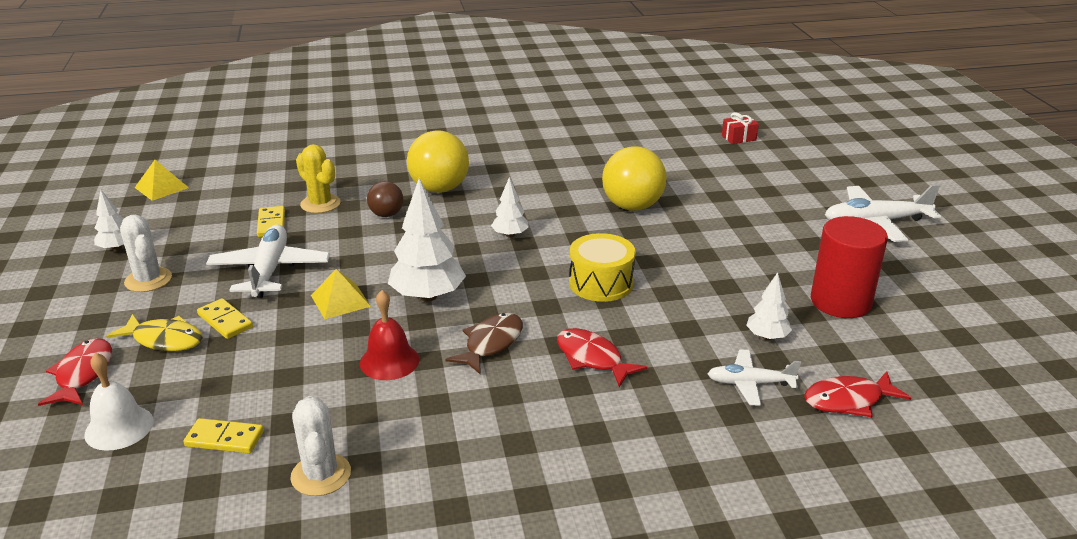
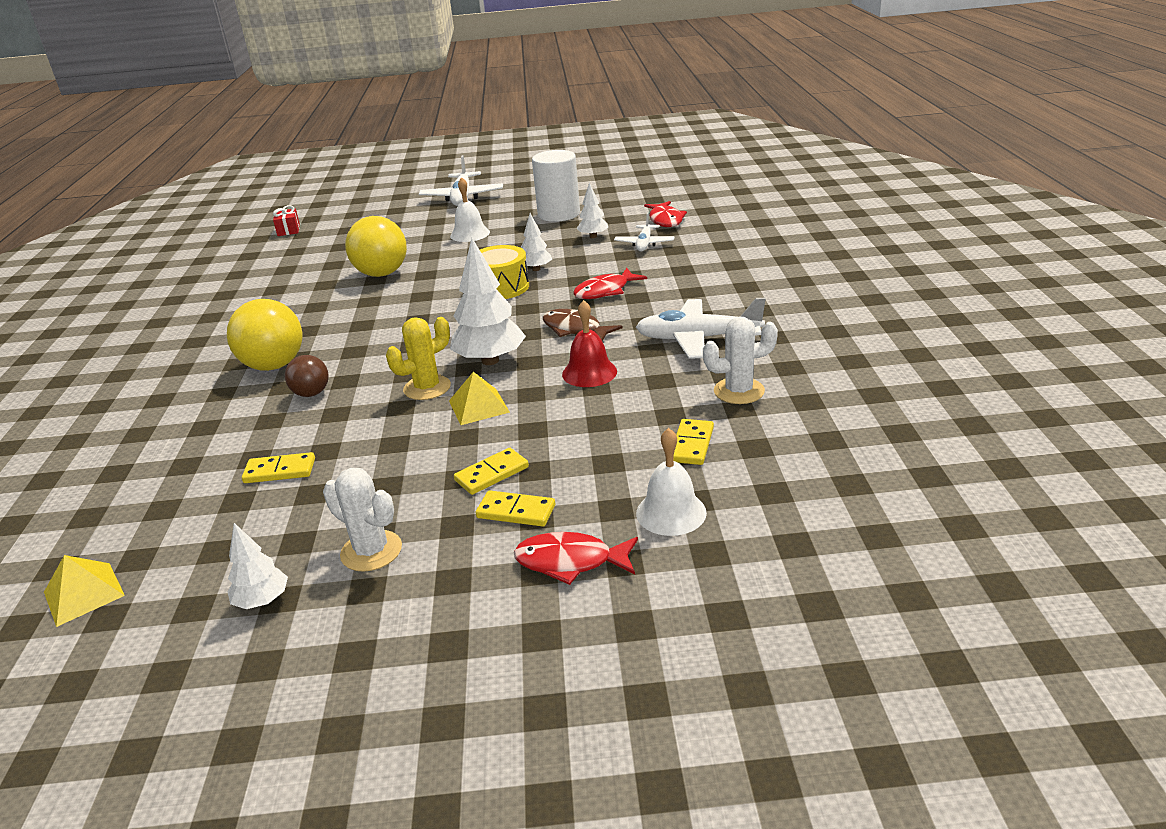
camera: 80 degrees left, 0 degrees up
yellow fish [106,314,203,351] -> yellow domino [476,490,555,527]
white cactus [120,215,172,292] -> white cactus turned 60 degrees clockwise [323,468,402,572]
white plane [206,225,330,298] -> white plane moved to [636,298,766,359]
yellow cactus [296,144,341,213] -> yellow cactus moved to [386,317,451,400]
white tree [491,177,529,238] -> white tree moved to [521,213,552,271]
red cylinder [811,216,888,318] -> white cylinder [532,150,580,222]
none -> white bell [450,177,490,242]

